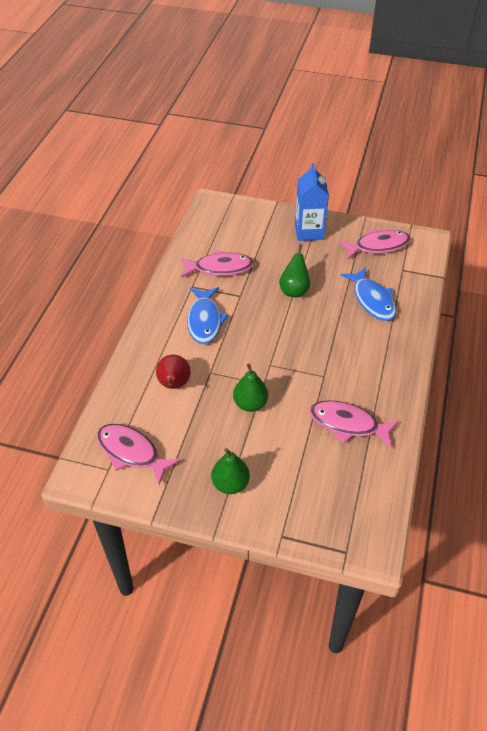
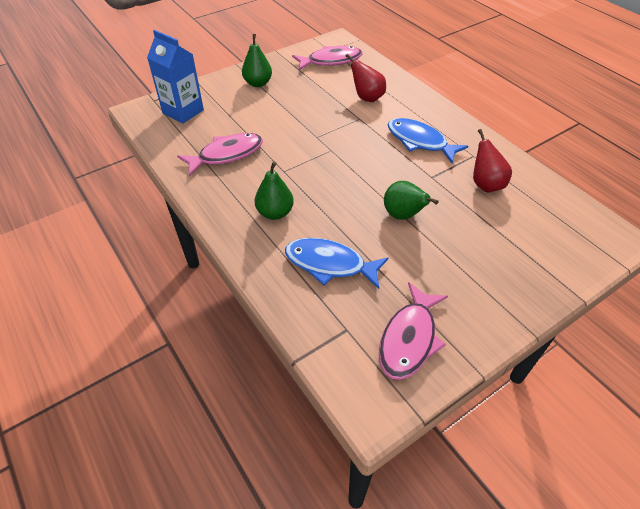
camera: 130 degrees right, 0 degrees up
pink fish [180,250,254,278] -> red pear [473,129,512,193]
green pear [233,363,268,412] -> green pear moved to [255,161,294,220]
blue carton [295,163,329,241] -> blue carton moved to [147,30,204,124]

